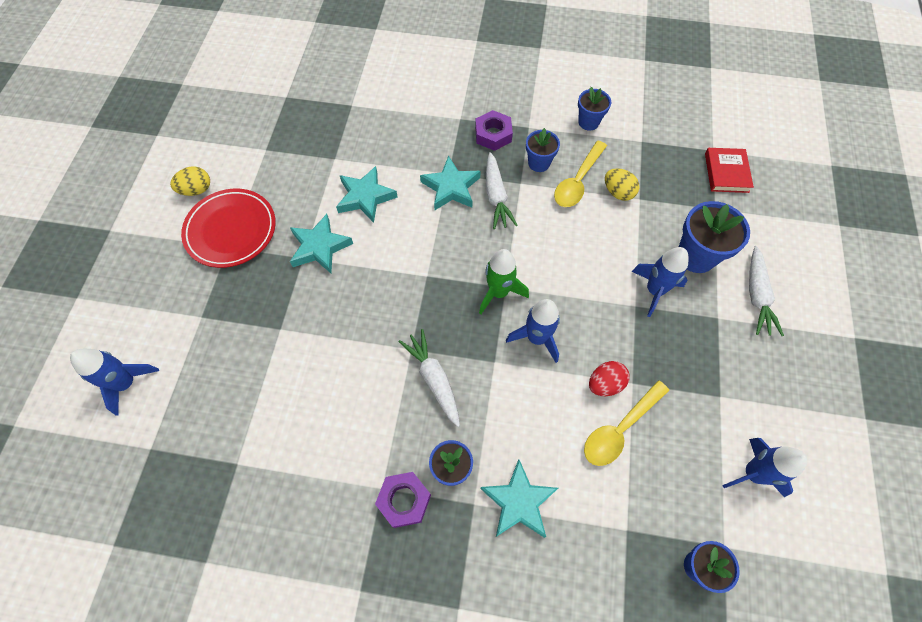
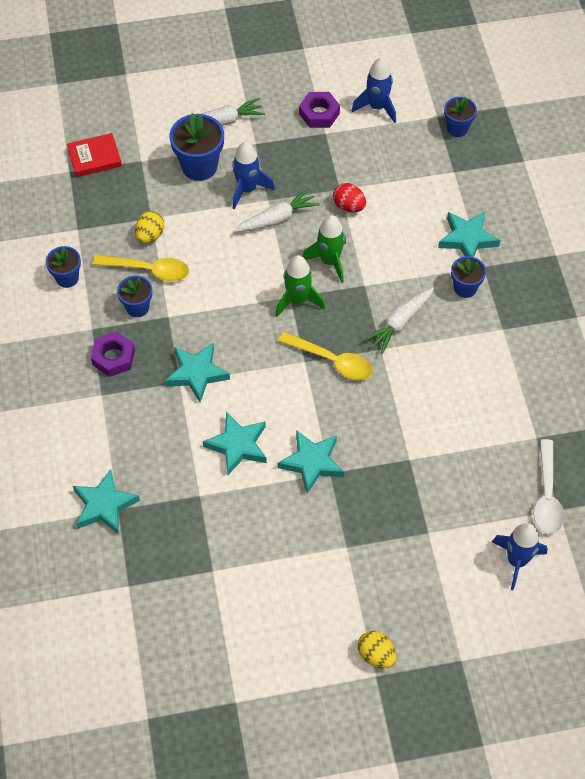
camera: 110 degrees left, 5 degrees down
yellow egg [170,166,210,196] -> yellow egg moved to [358,631,397,668]
red plate [181,189,276,268] -> none
purple nut [375,472,431,528] -> purple nut moved to [299,92,340,128]
white carrot [486,152,518,229] -> white carrot moved to [234,188,320,232]
blue rocket [506,299,560,363] -> green rocket [302,215,346,283]
yellow spoon [584,380,669,466] -> yellow spoon moved to [278,332,373,380]
none -> turquoise star [73,469,140,535]
none -> white spoon [534,439,564,535]

